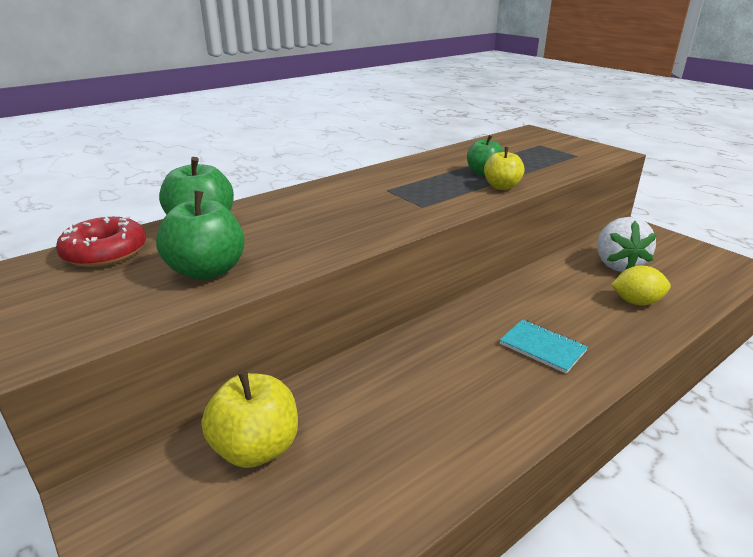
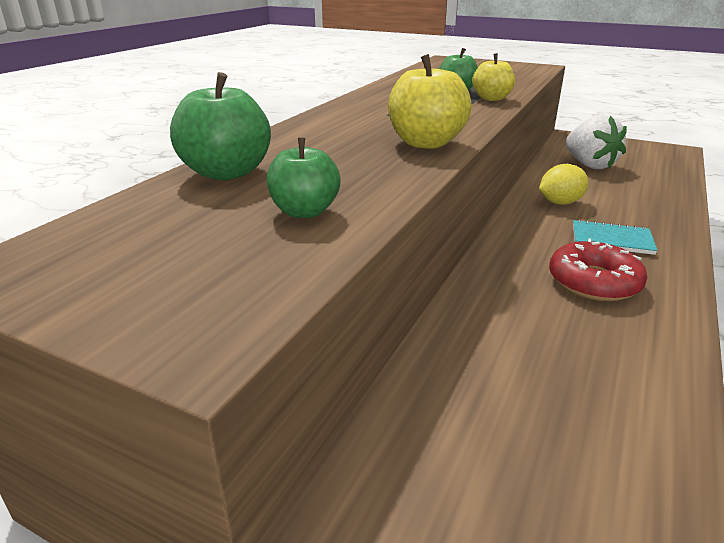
camera: 25 degrees left, 0 degrees up
red donut [56,216,146,267] -> red donut moved to [549,238,647,301]
green apple [156,191,245,280] -> green apple [267,138,341,218], size x0.66
yellow apple [202,370,298,468] -> yellow apple moved to [388,54,472,149]
yellow lemon [611,265,671,306] -> yellow lemon moved to [539,164,589,205]

